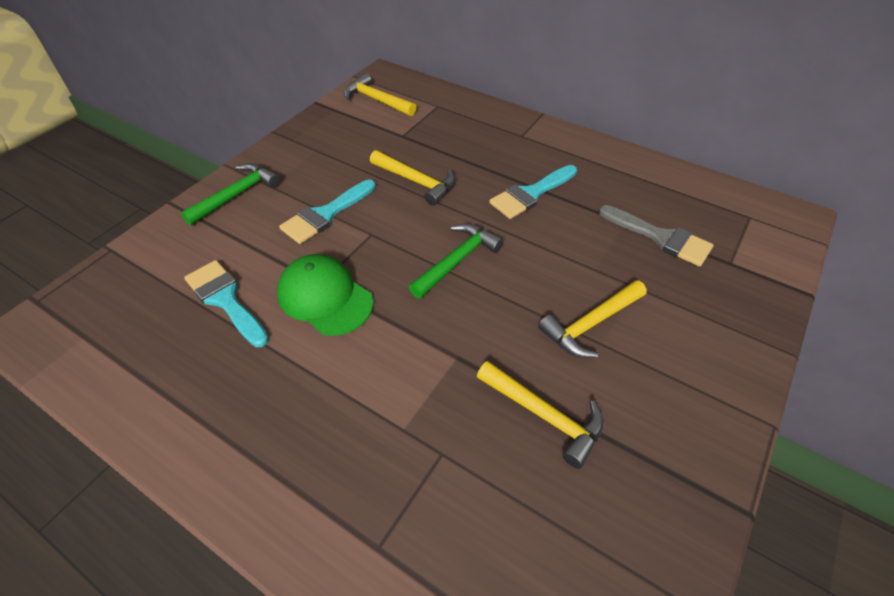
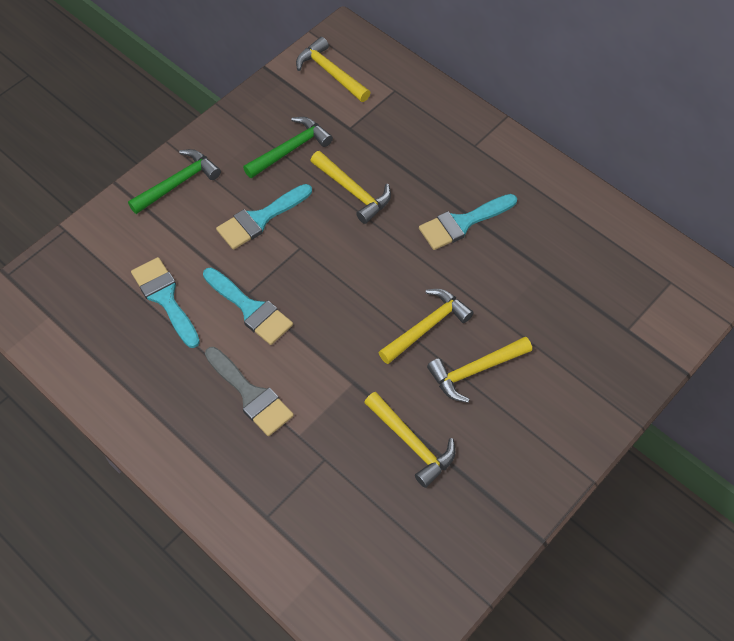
camera: 10 degrees right, 10 degrees up
green cap [277,254,374,336] -> turquoise brush [203,268,293,345]
green hammer [409,223,504,299] -> green hammer moved to [243,117,333,178]
grey brush [599,205,714,266] -> grey brush moved to [205,347,294,436]
none -> yellow hammer [378,289,474,364]

